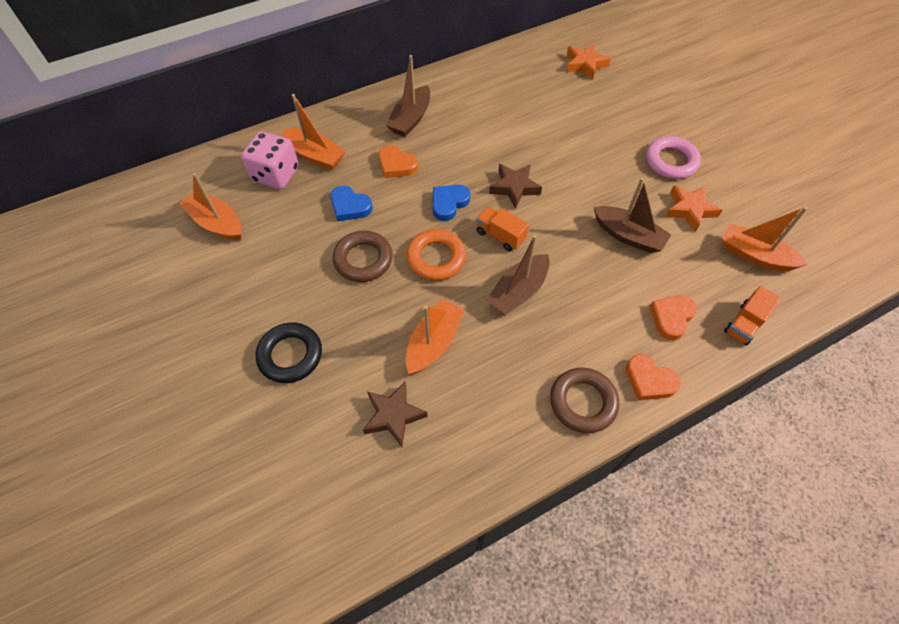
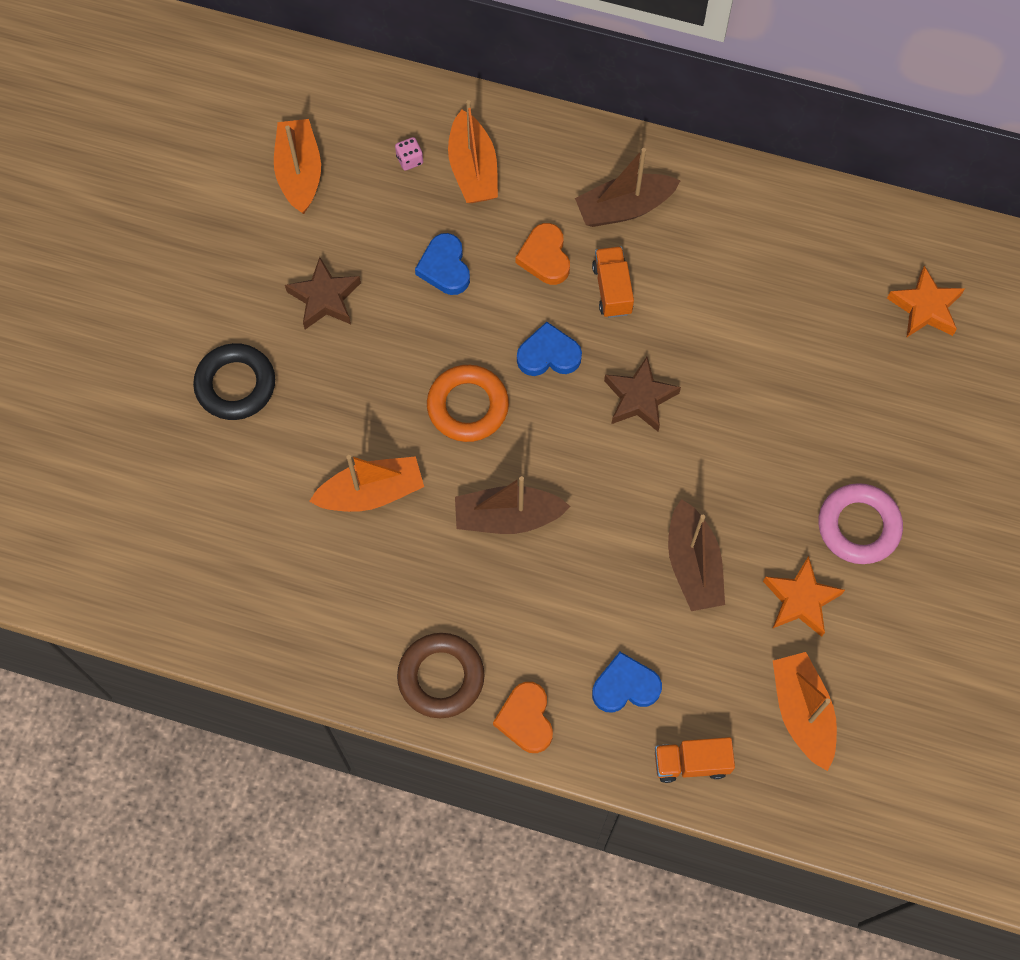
camera: 45 degrees right, 10 degrees up
pink dice [242,131,299,189] -> pink dice [395,137,423,171], size x0.41
brown ring [333,231,393,282] -> none
brown star [363,381,428,447] -> brown star moved to [285,257,361,329]
orange truck [476,206,529,251] -> orange truck moved to [592,246,634,318]
orange heart [650,295,697,340] -> blue heart [592,652,662,713]

